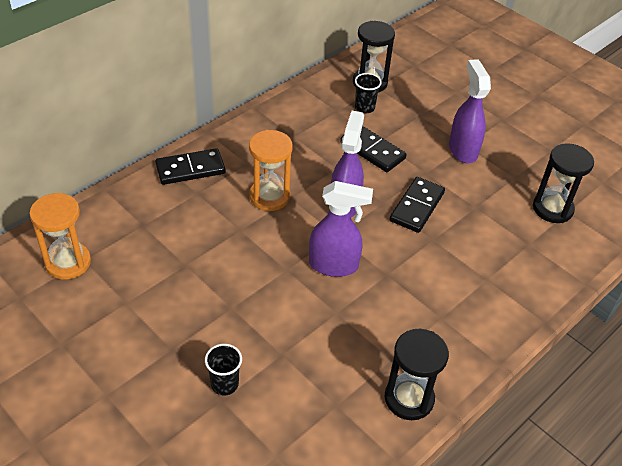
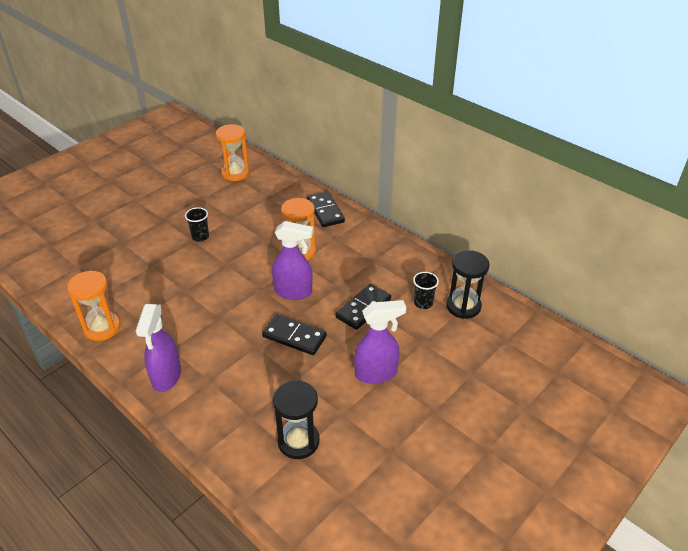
camera: 90 degrees right, 5 degrees down
black cup [205,344,242,395] -> black cup moved to [185,207,209,242]
purple spray bottle [309,181,373,277] -> purple spray bottle moved to [136,304,181,392]
black hourglass [385,329,449,420] -> orange hourglass [67,270,120,341]

